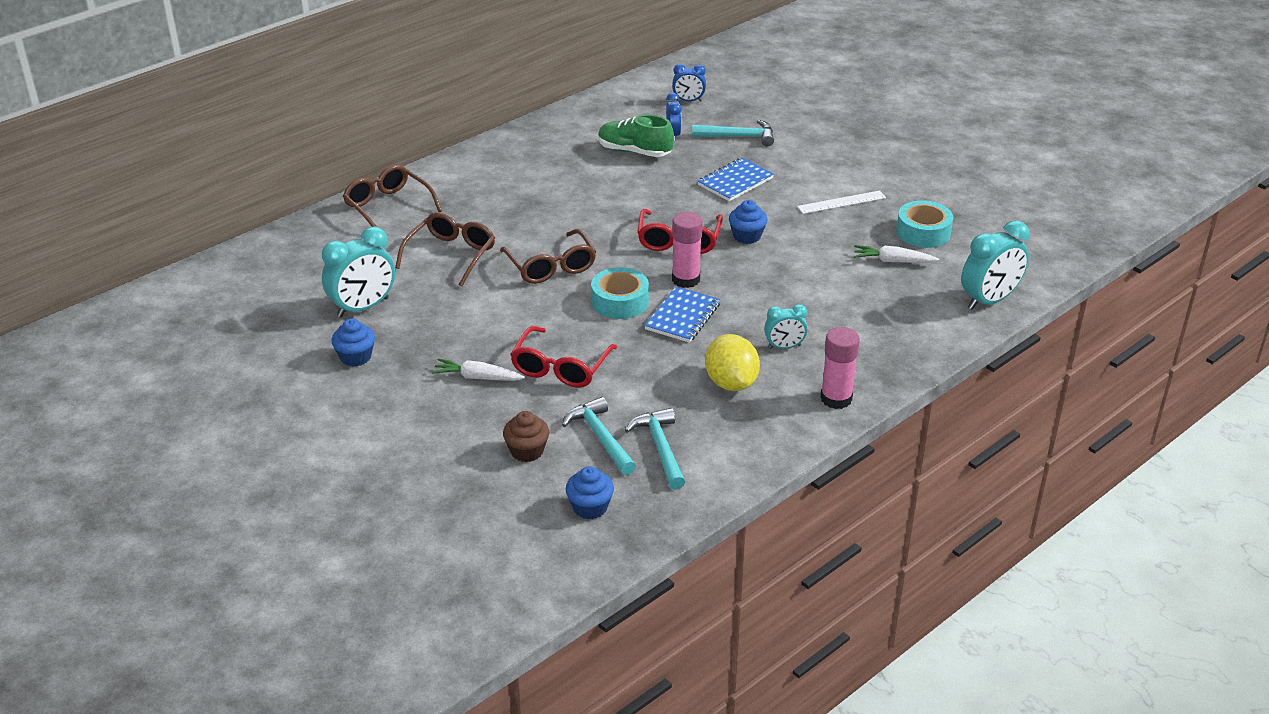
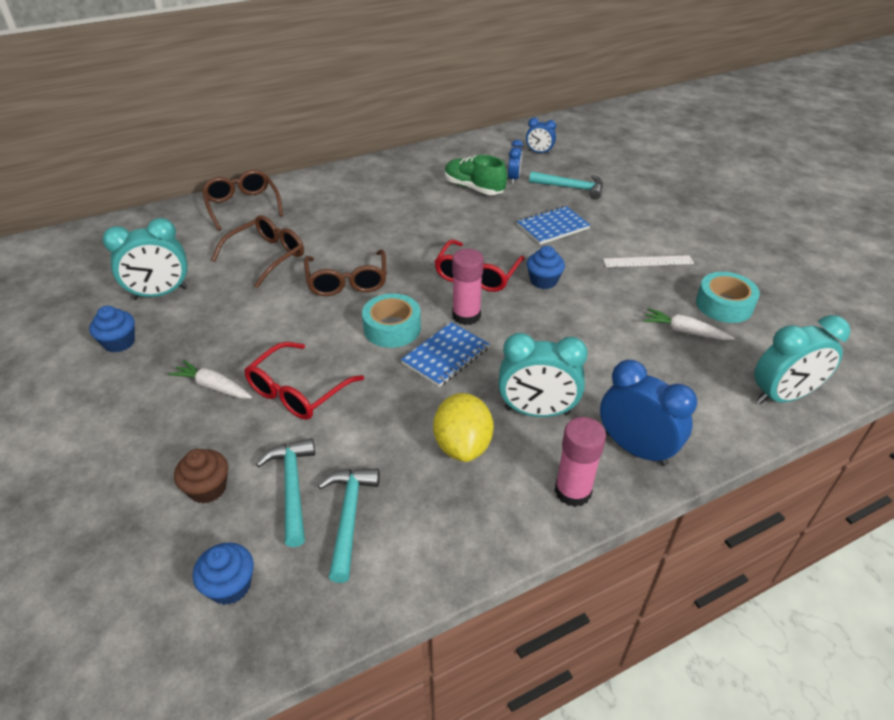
camera: 15 degrees right, 5 degrees up
turquoise clock [764,304,808,349] -> turquoise clock [498,333,588,417], size x1.77
none -> blue clock [600,360,697,466]

